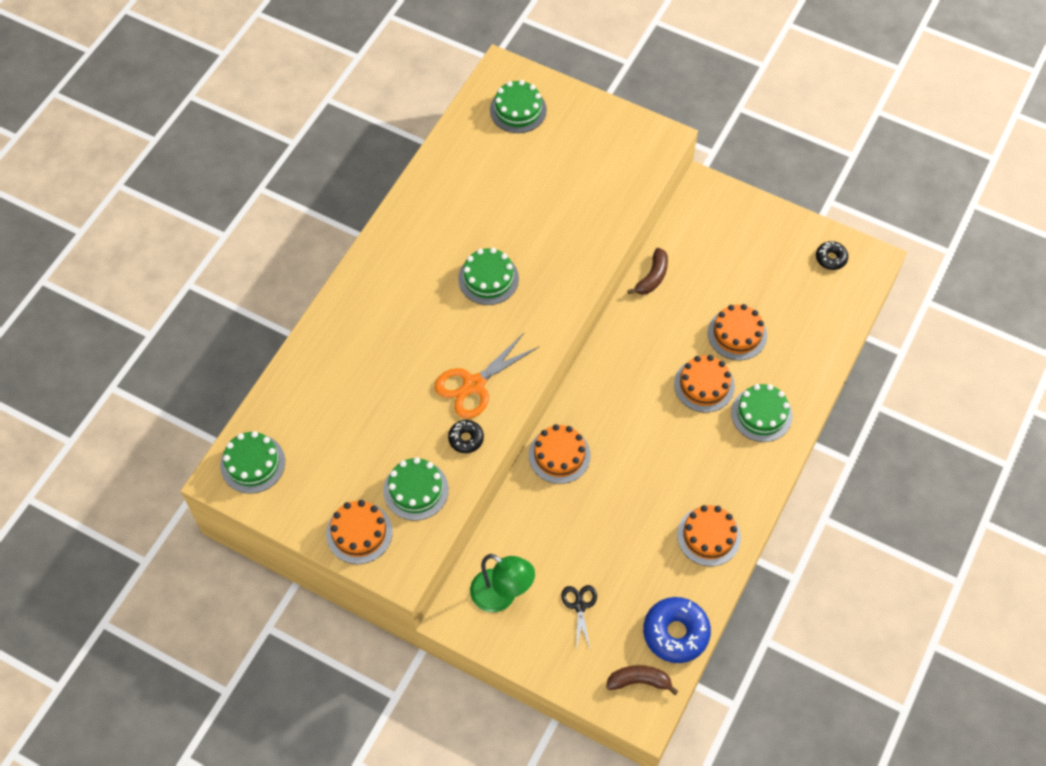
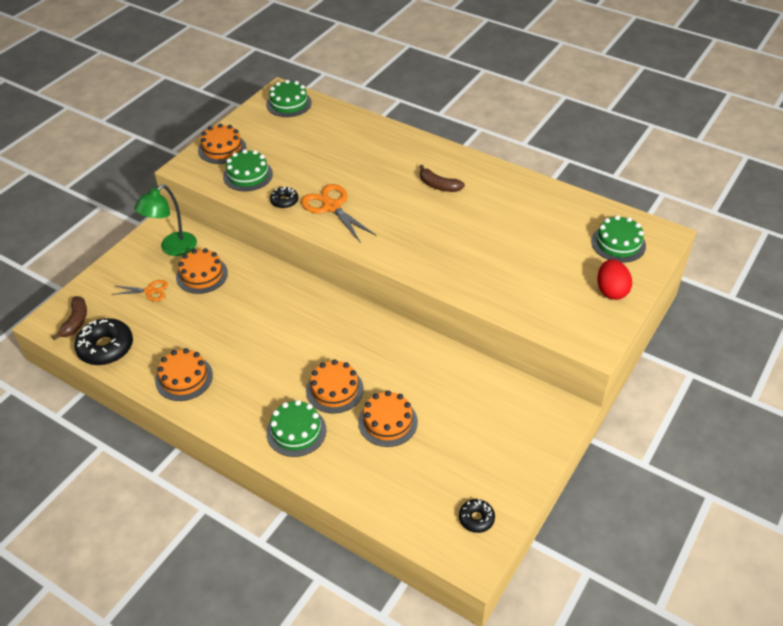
camera: 95 degrees right, 15 degrees down
green cake [458,248,519,305] -> none
orange cake [529,424,591,484] -> orange cake moved to [176,248,228,294]
black scissors [561,585,597,651] -> orange scissors [111,280,168,301]
brown banana [628,248,668,295] -> brown banana moved to [419,165,465,192]
blue donut [643,597,711,663] -> black donut [74,318,133,365]
none -> red egg [597,259,632,300]

